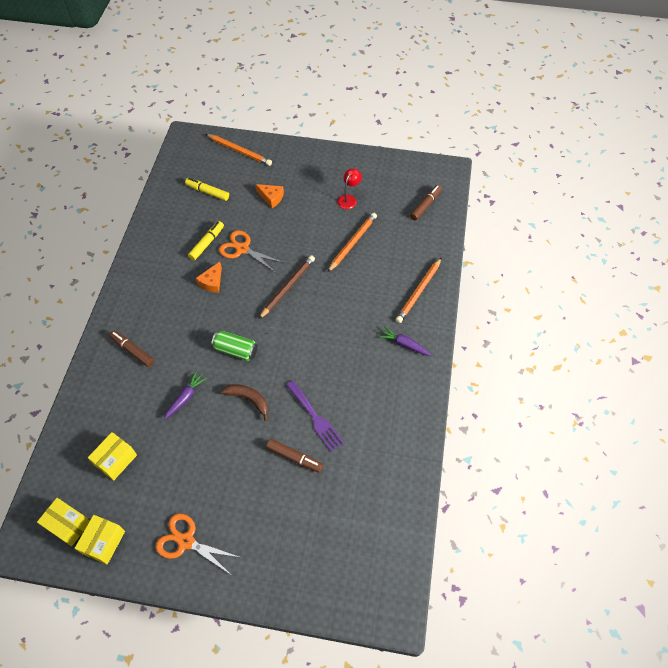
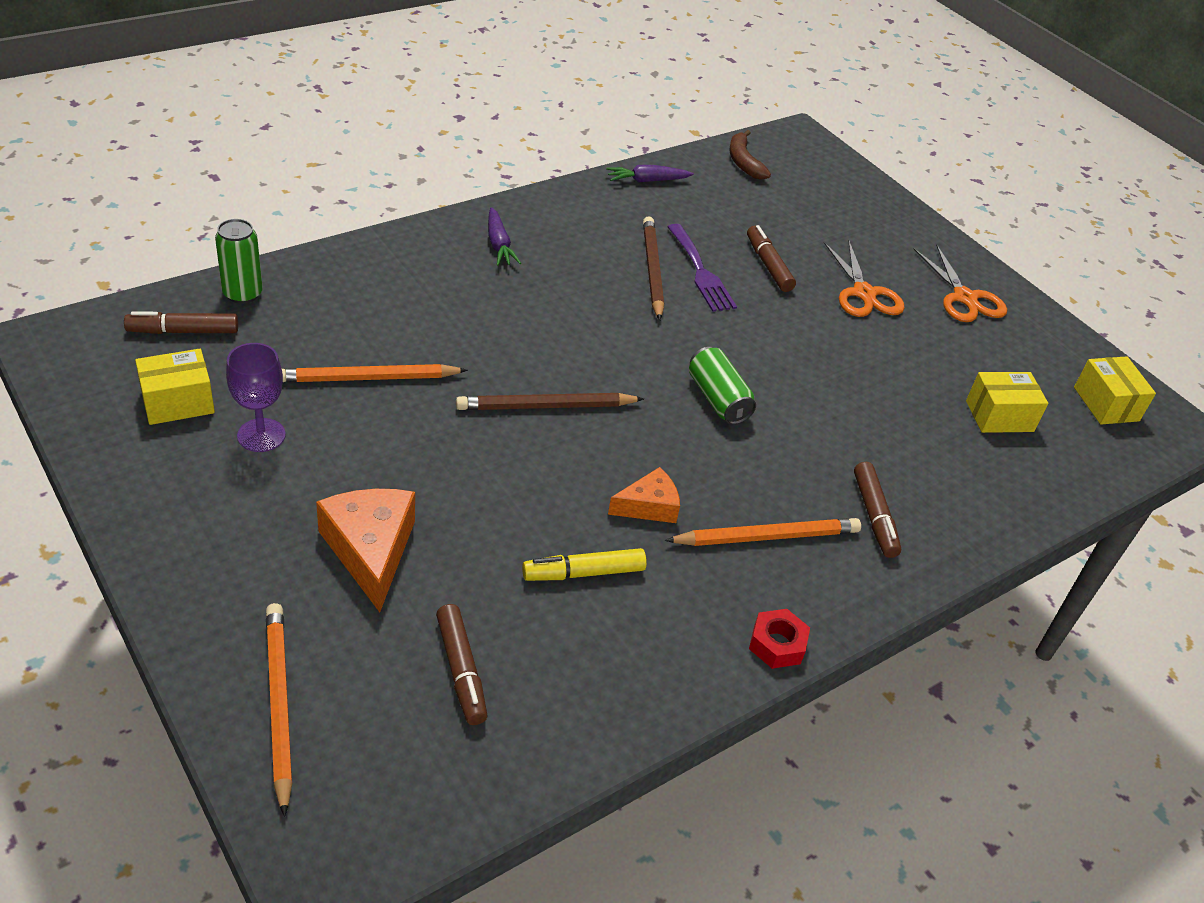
camera: 140 degrees left, 15 degrees down
yellow box [75,515,125,564] -> yellow box moved to [135,349,215,425]
purple carrot [164,371,207,419] -> purple carrot moved to [606,165,694,183]
yellow marker [185,178,229,201] -> brown marker [436,604,488,725]
orange scissors [219,230,284,272] -> orange scissors moved to [824,241,905,317]
brown banana [221,384,268,421] -> brown banana moved to [729,130,771,180]
orange cheese [255,184,284,208] -> orange cheese [316,489,415,612], size x1.65
purple fork [286,381,344,452] -> purple fork turned 150 degrees clockwise [668,224,737,312]
red lamp [337,168,362,209] -> purple goblet [226,343,286,452]
orange pencil [396,257,442,323] -> orange pencil moved to [665,518,861,546]
none -> green can [215,219,263,304]
none -> brown pencil [643,216,664,320]
none -> red nut [749,609,810,669]

